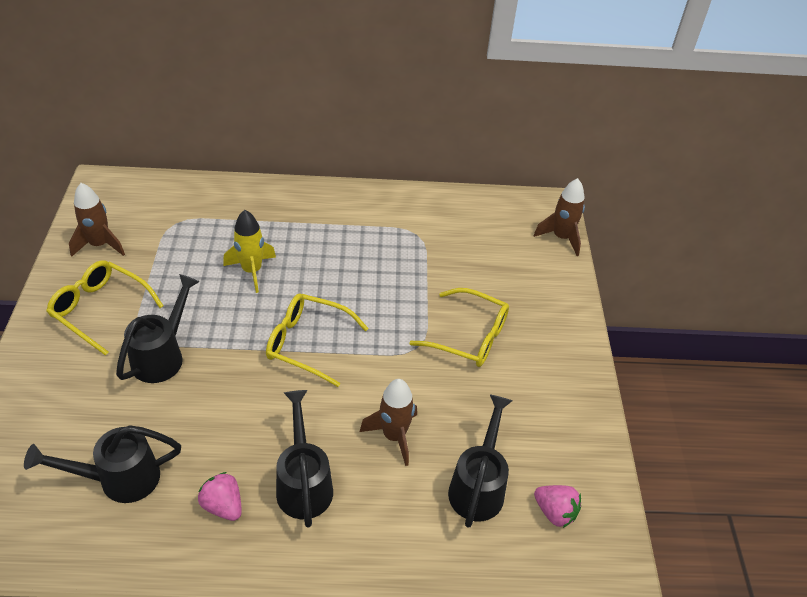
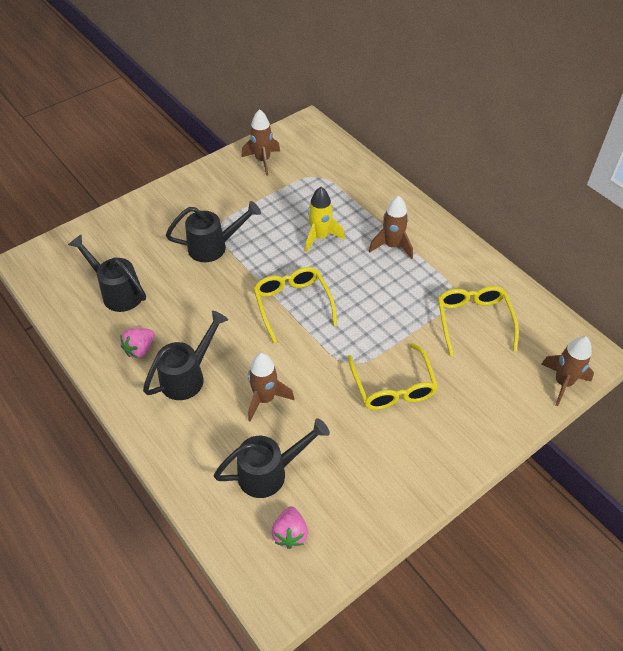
camera: 55 degrees right, 5 degrees up
yellow glasses [46,260,164,356] -> yellow glasses moved to [438,286,519,356]
pink strawberry [198,472,242,521] -> pink strawberry turned 150 degrees counterclockwise [121,328,154,358]
none -> brown rocket [369,195,413,259]

